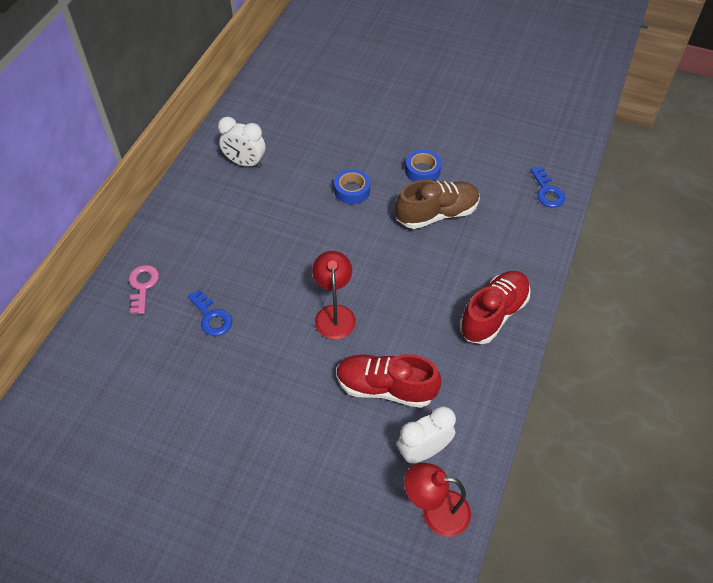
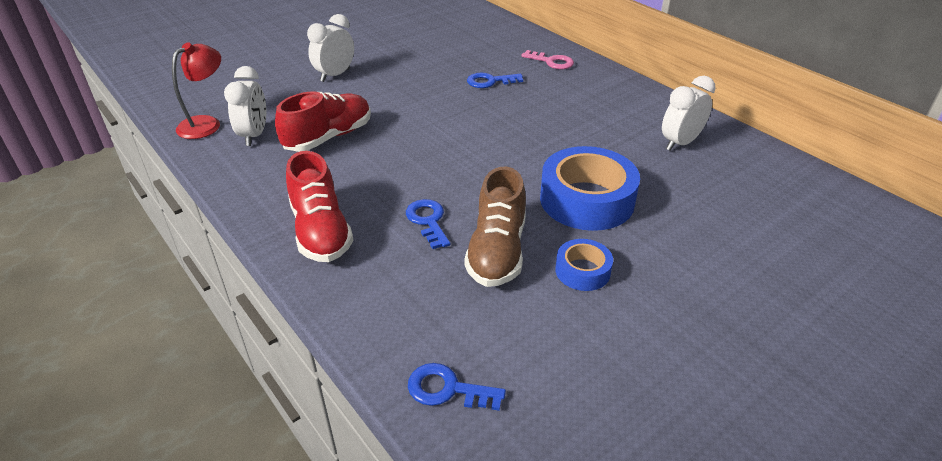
camera: 120 degrees right, 15 degrees down
red lamp [312,251,356,339] -> none
blue tape [334,169,370,204] -> blue tape [540,146,640,231], size x1.94
none -> white clock [307,14,354,82]
none -> blue key [406,199,450,249]

